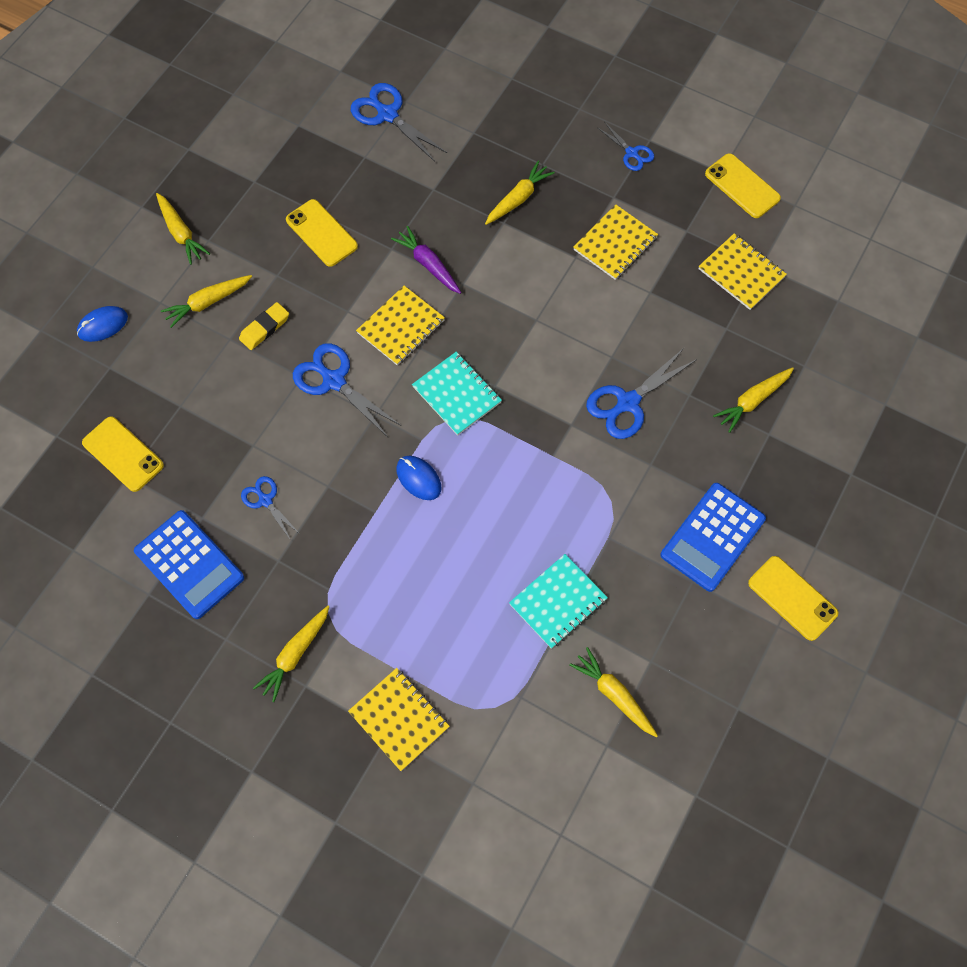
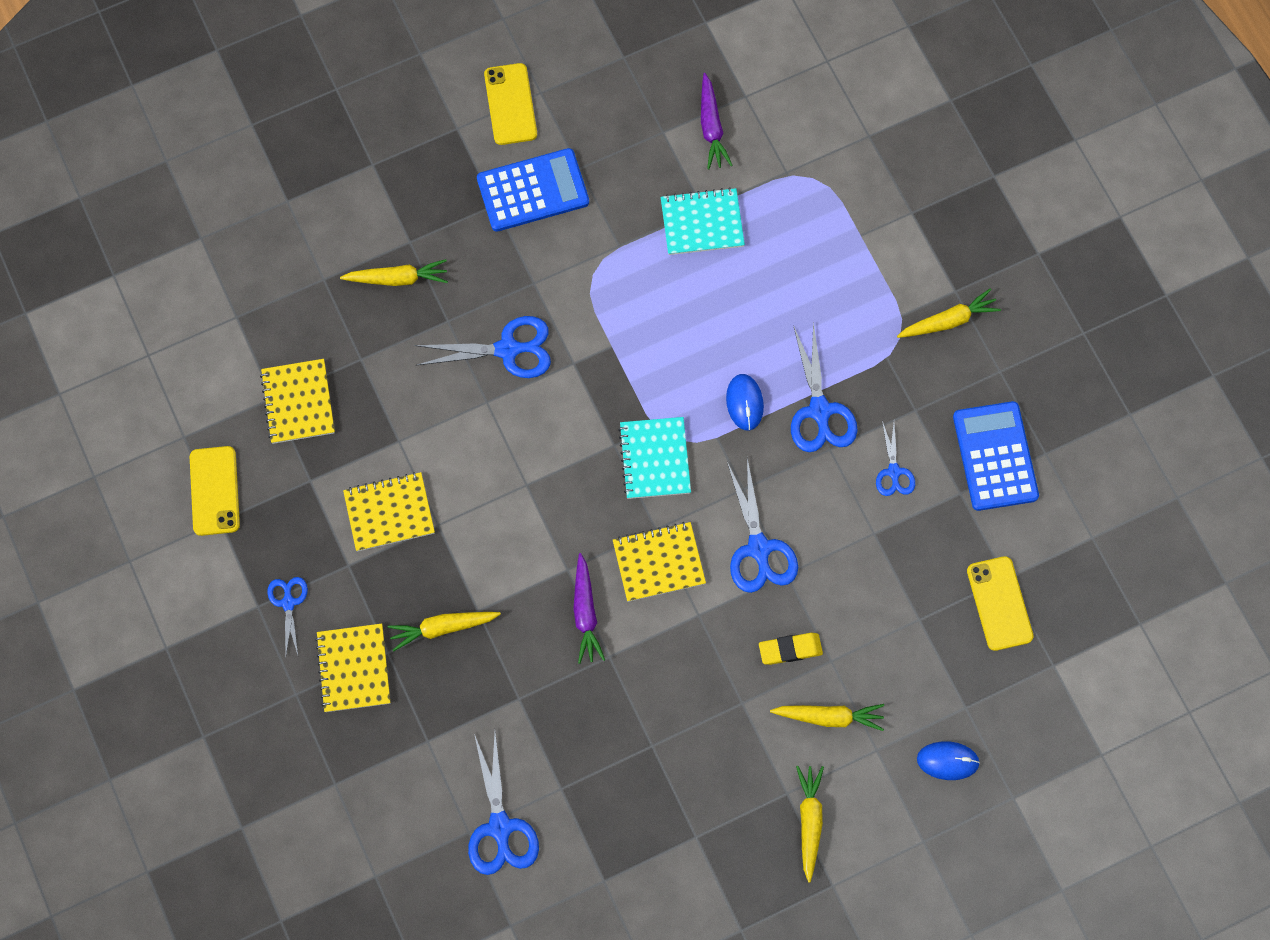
camera: 145 degrees left, 5 degrees up
yellow phone [286,199,358,267] -> none
yellow notebook [348,668,450,771] -> yellow notebook moved to [315,624,390,712]
yellow carrot [569,647,658,737] -> purple carrot [701,73,733,169]
none -> blue scissors [791,322,858,452]

